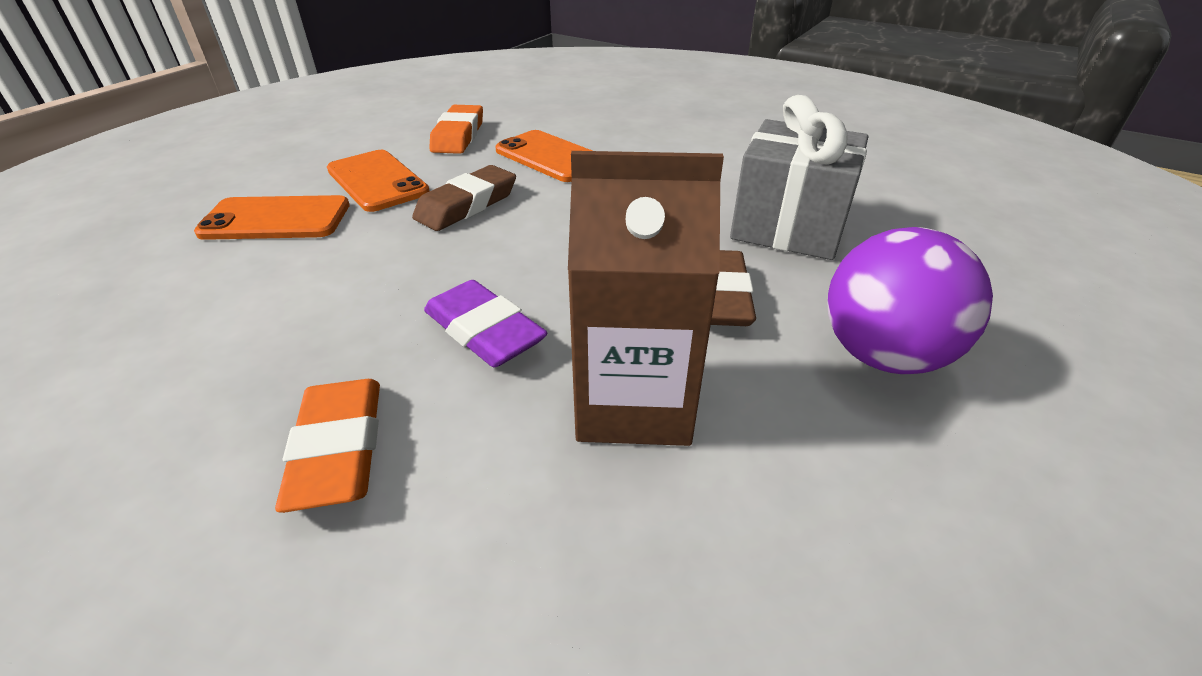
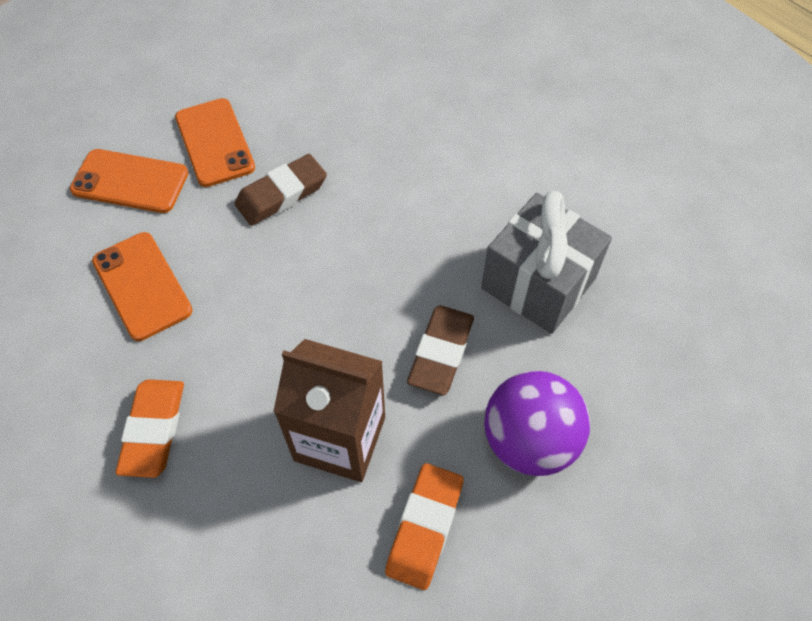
camera: 15 degrees right, 20 degrees up
purple eraser [424,280,548,367] -> none
orange eraser [430,105,483,154] -> orange eraser moved to [385,463,464,590]
orange phone [495,130,592,182] -> orange phone moved to [92,232,193,341]

